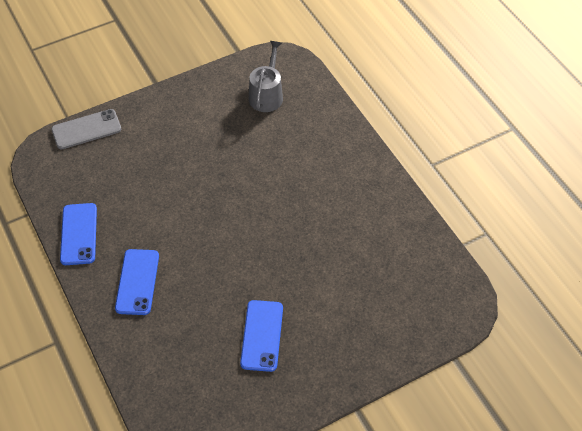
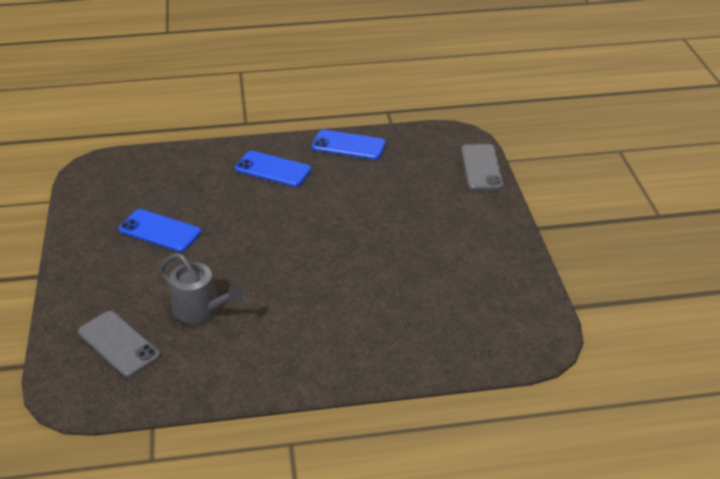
camera: 110 degrees right, 15 degrees down
grey watering can [249,41,283,112] -> grey watering can moved to [160,253,244,324]
none -> grey phone [78,311,160,377]

